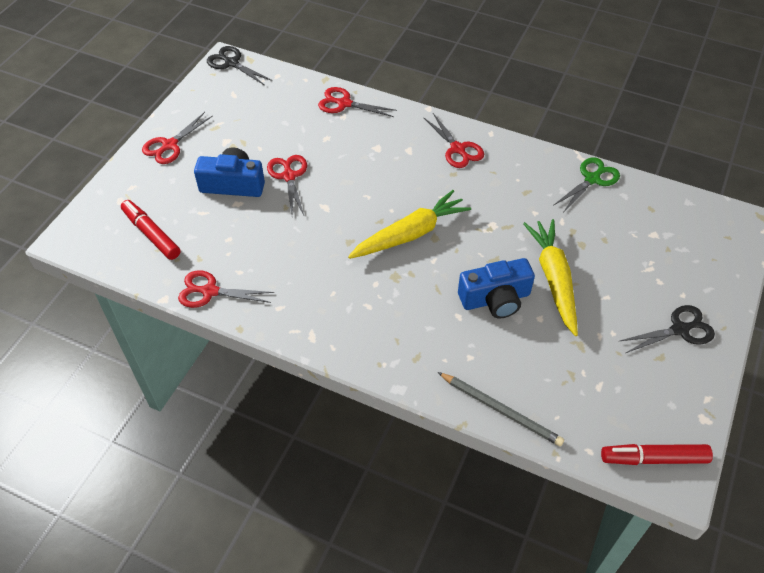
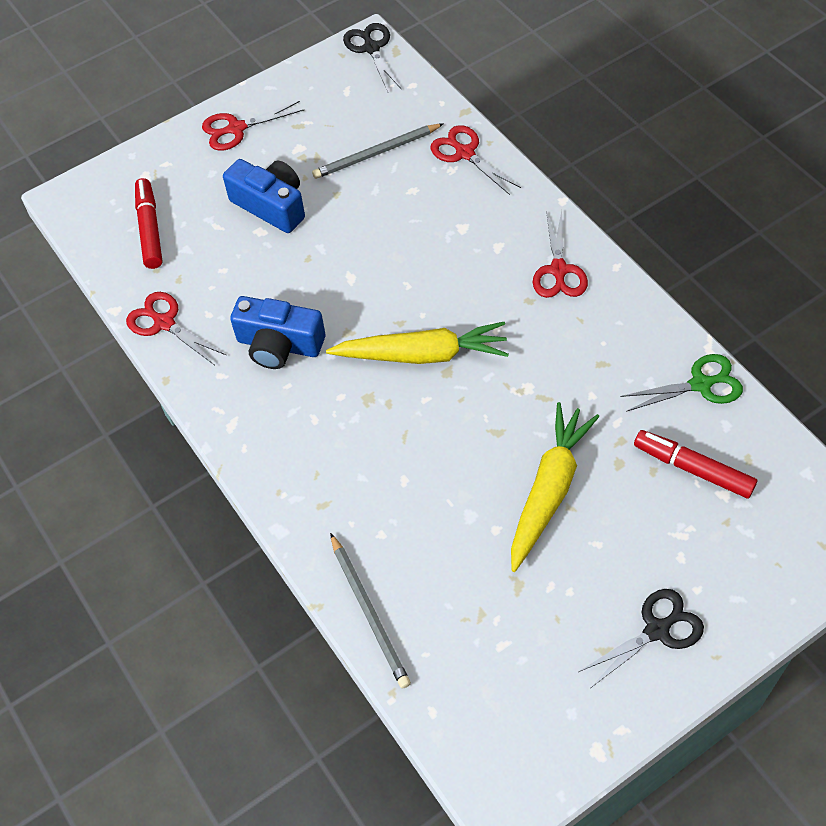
camera: 35 degrees right, 5 degrees up
red scissors [267,155,307,215] -> none
blue camera [458,258,535,318] -> blue camera moved to [230,296,325,369]
red marker [601,444,713,465] -> red marker moved to [634,430,757,499]
black scissors [620,305,715,353] -> black scissors turned 45 degrees counterclockwise [578,589,704,687]
none -> grey pencil [312,123,444,179]

